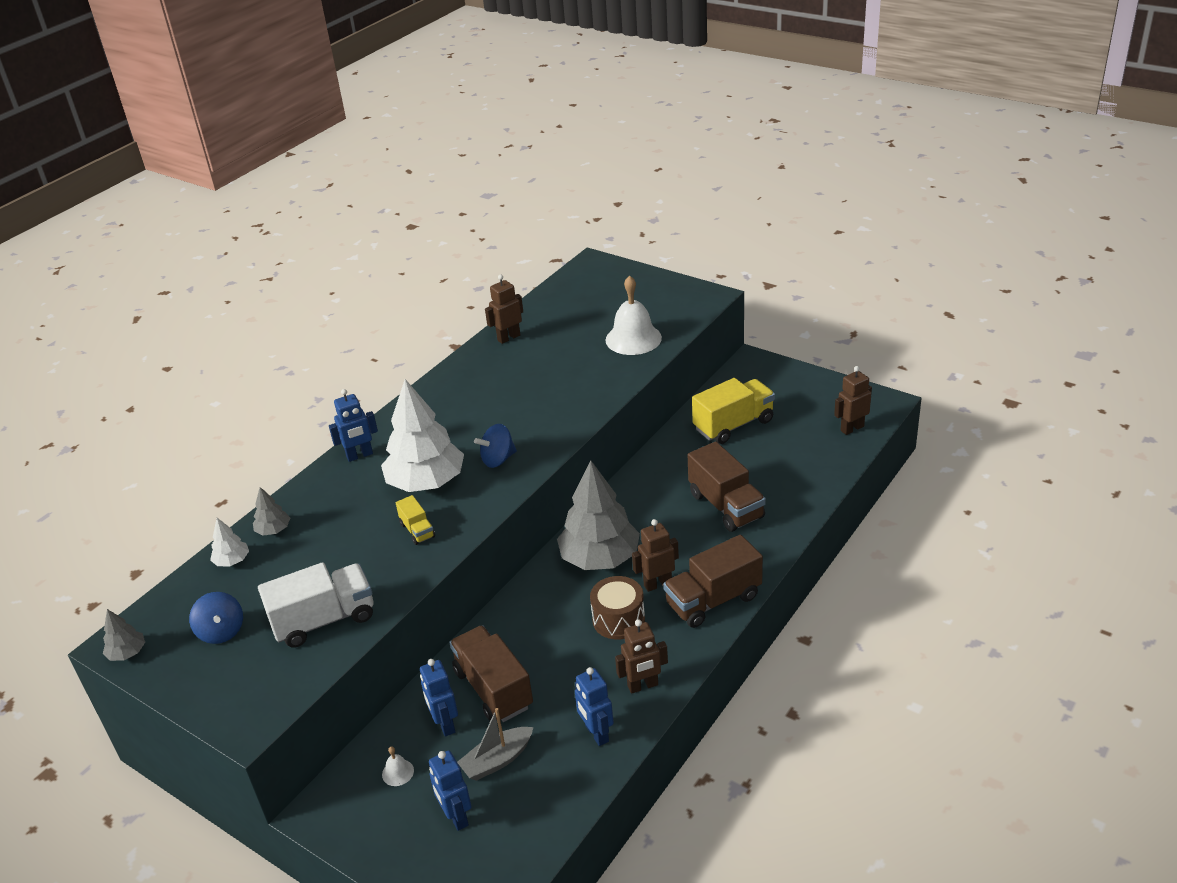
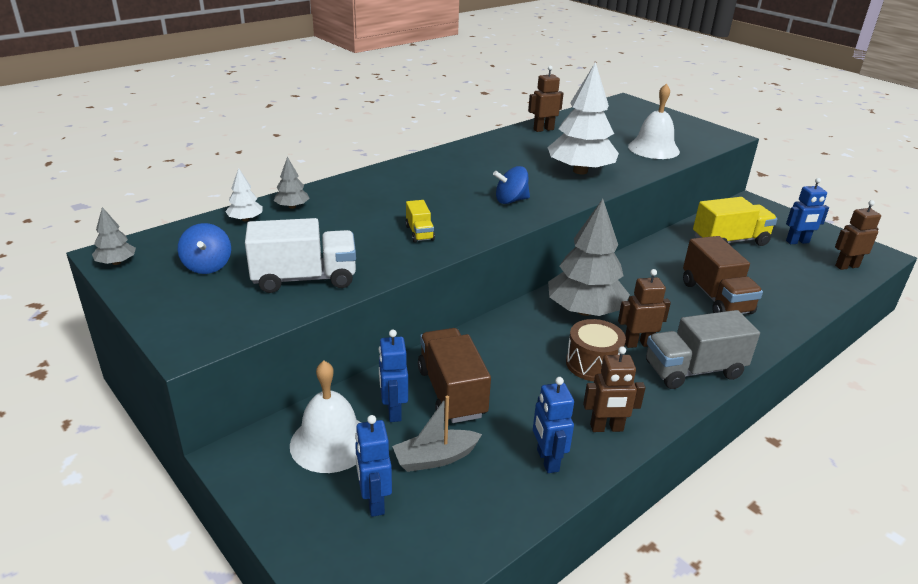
camera: 10 degrees right, 5 degrees down
blue robot [329,389,378,462] -> blue robot moved to [786,178,829,244]
white tree [381,379,464,492] -> white tree moved to [547,62,619,174]
white bell [382,746,414,786] -> white bell [290,361,361,473], size x2.36
brown truck [663,535,763,628] -> grey truck [646,310,760,389]

